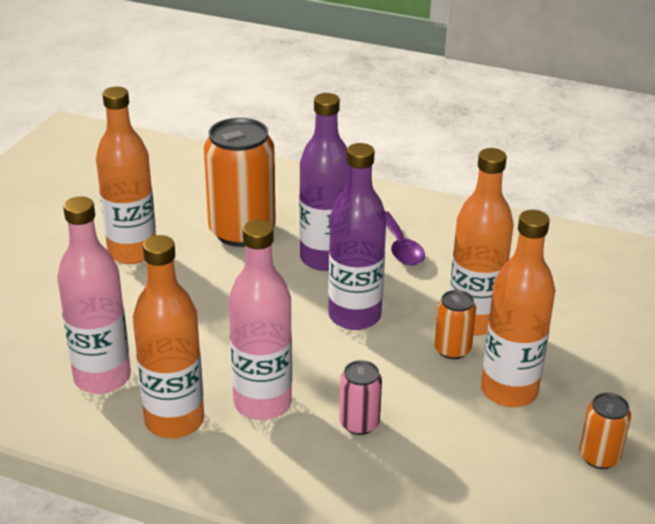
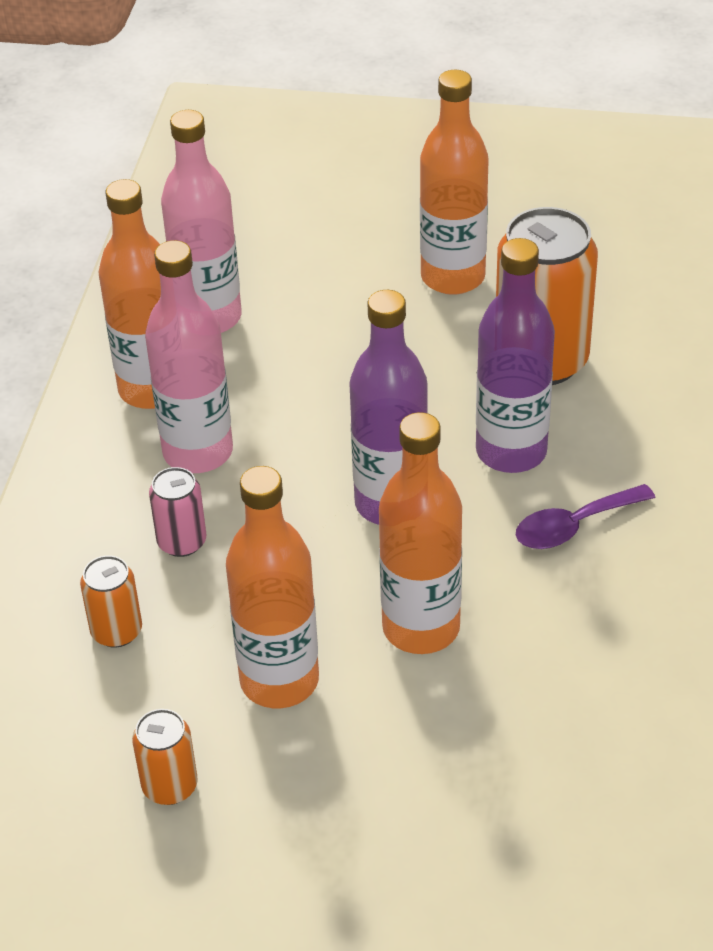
camera: 80 degrees right, 10 degrees up
orange can [434,290,476,359] -> orange can moved to [80,555,142,648]

